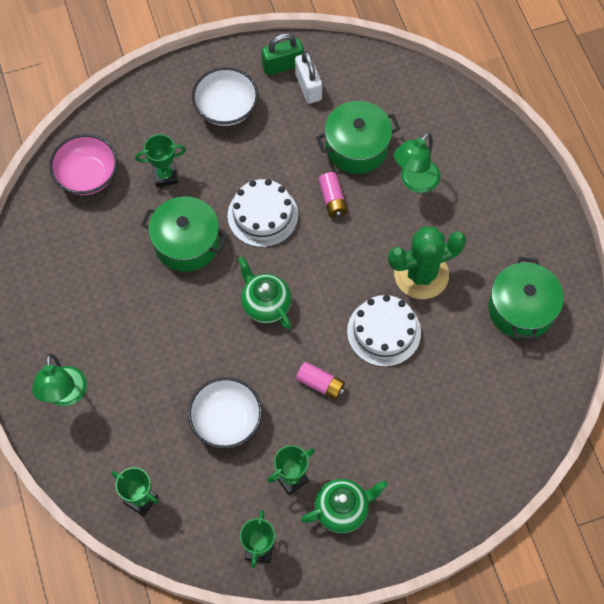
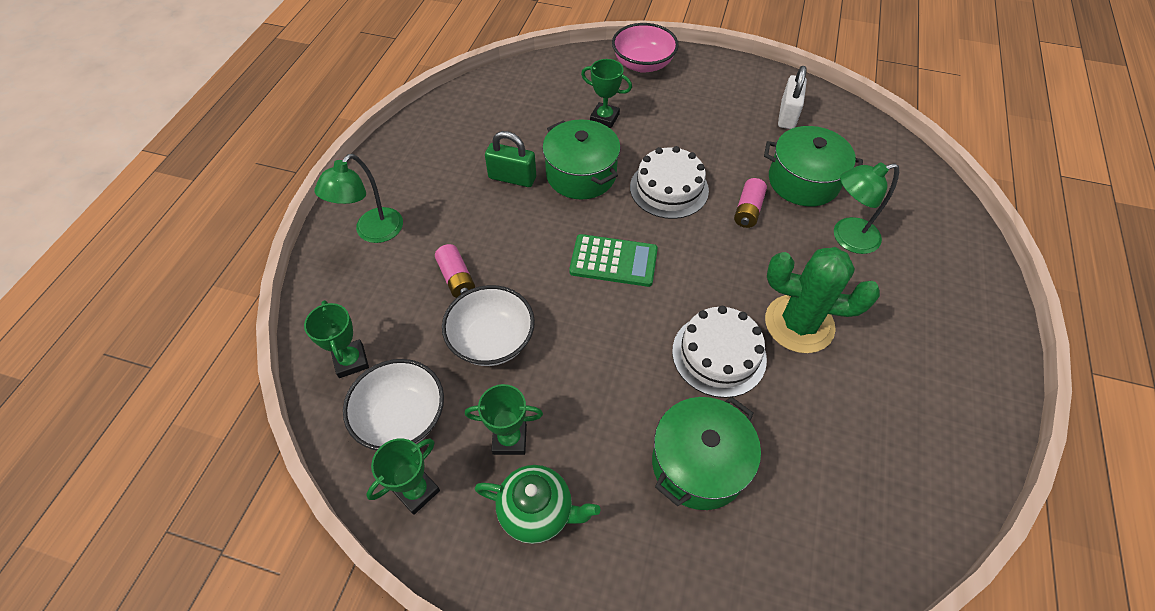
camera: 35 degrees right, 10 degrees down
pink bowl [49,134,118,195] -> pink bowl moved to [612,23,679,73]
white bowl [192,67,258,126] -> white bowl moved to [343,359,444,450]
green teapot [238,257,292,329] -> green calculator [569,234,658,287]
green padlock [261,33,304,75] -> green padlock moved to [485,131,536,187]
pink battery [296,362,345,400] -> pink battery moved to [435,244,475,298]
green pot [488,257,564,340] -> green pot moved to [652,396,761,510]

